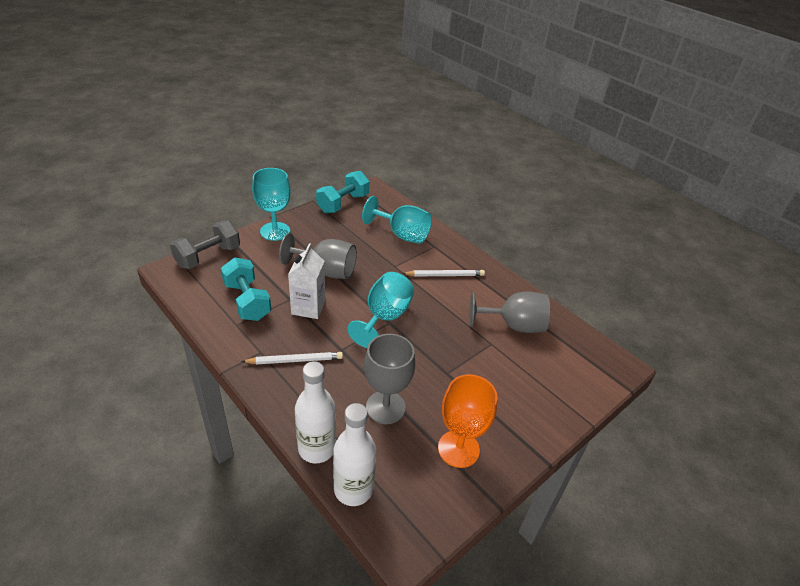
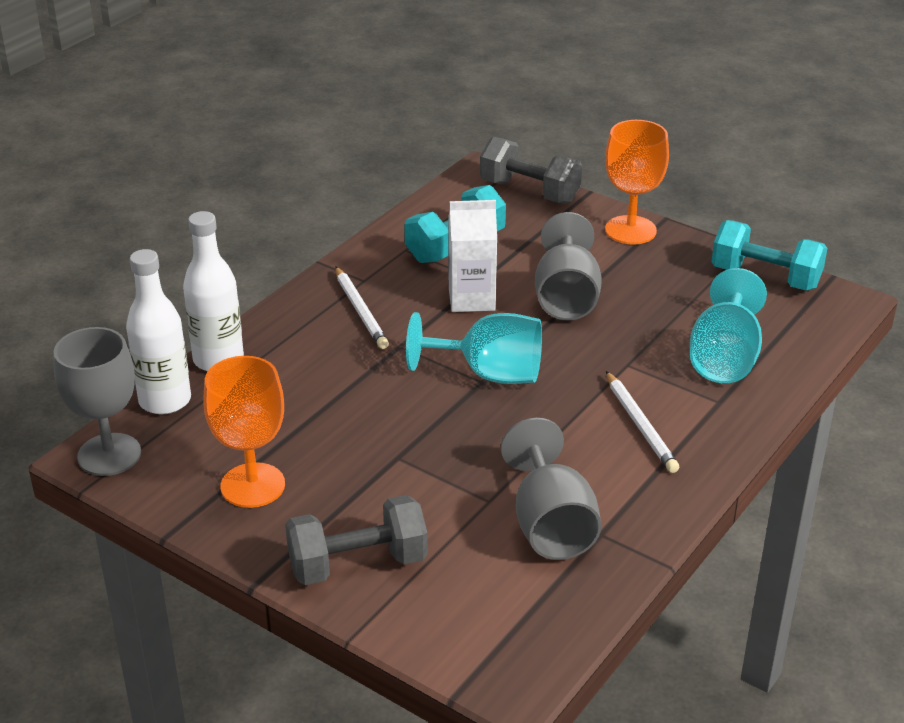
camera: 80 degrees right, 5 degrees down
turquoise goblet [252,168,290,241] -> orange goblet [605,120,669,245]
grey goblet [364,334,415,424] -> grey goblet moved to [54,327,141,476]
none -> grey dumbbell [285,495,428,585]

